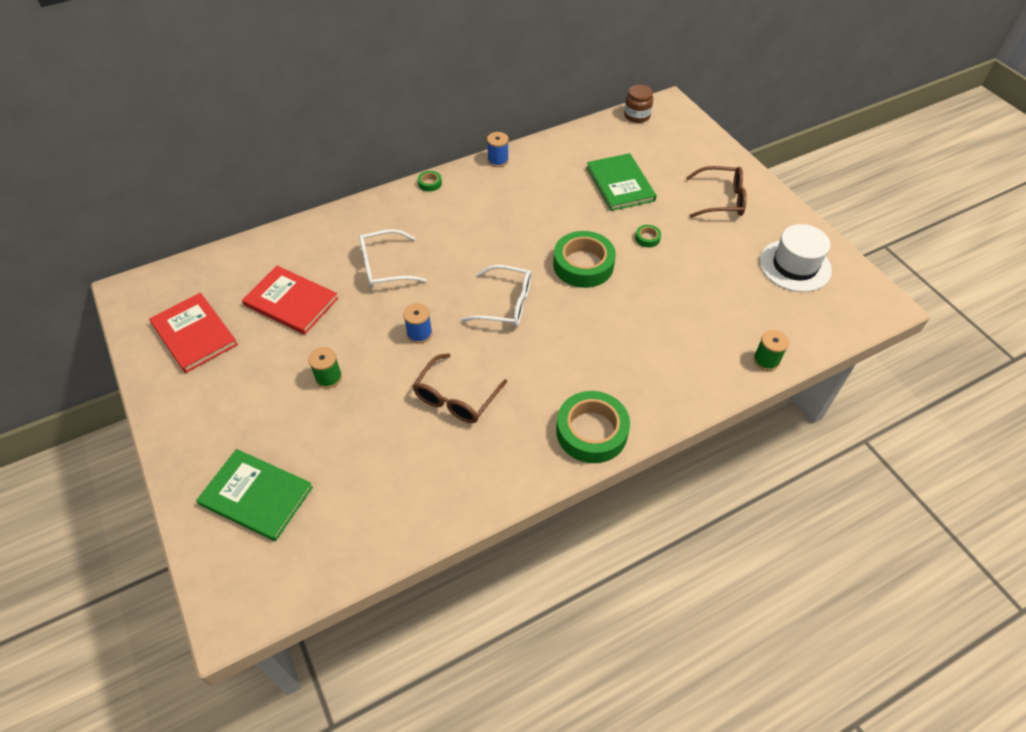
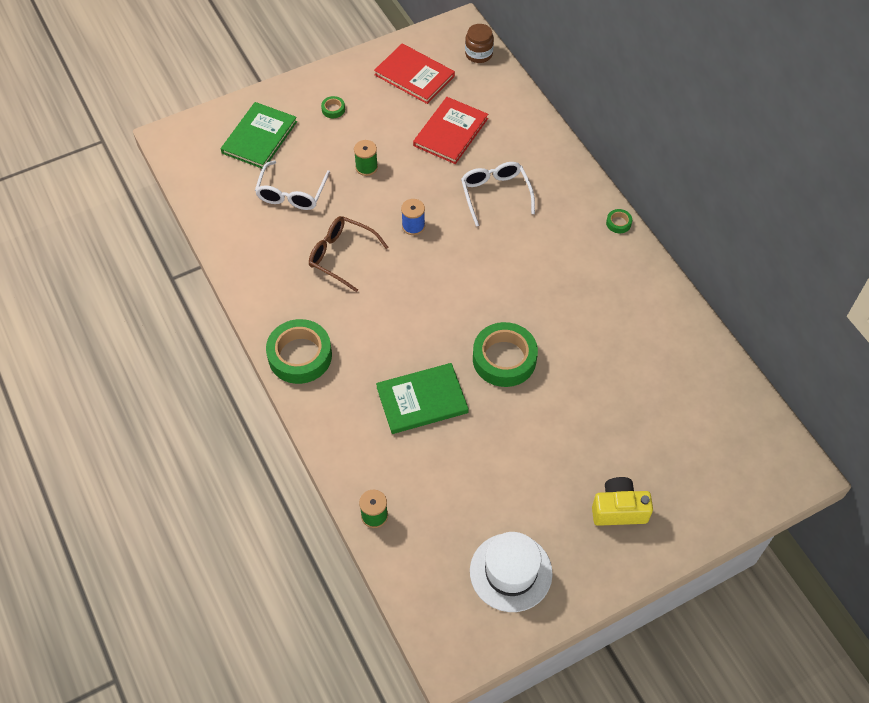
camera: 90 degrees right, 5 degrees up
red book [149,293,238,373] -> red book turned 75 degrees clockwise [374,43,455,104]
white glasses [460,265,531,327] -> white glasses moved to [255,161,330,210]
blue spool [487,132,509,167] -> none
green book [586,153,657,211] -> green book moved to [376,363,469,434]
brown jar [624,85,653,123] -> brown jar moved to [465,24,494,63]
green tape [635,225,661,247] -> green tape moved to [321,96,345,118]
brown glasses [686,166,747,218] -> yellow camera [592,477,653,526]

